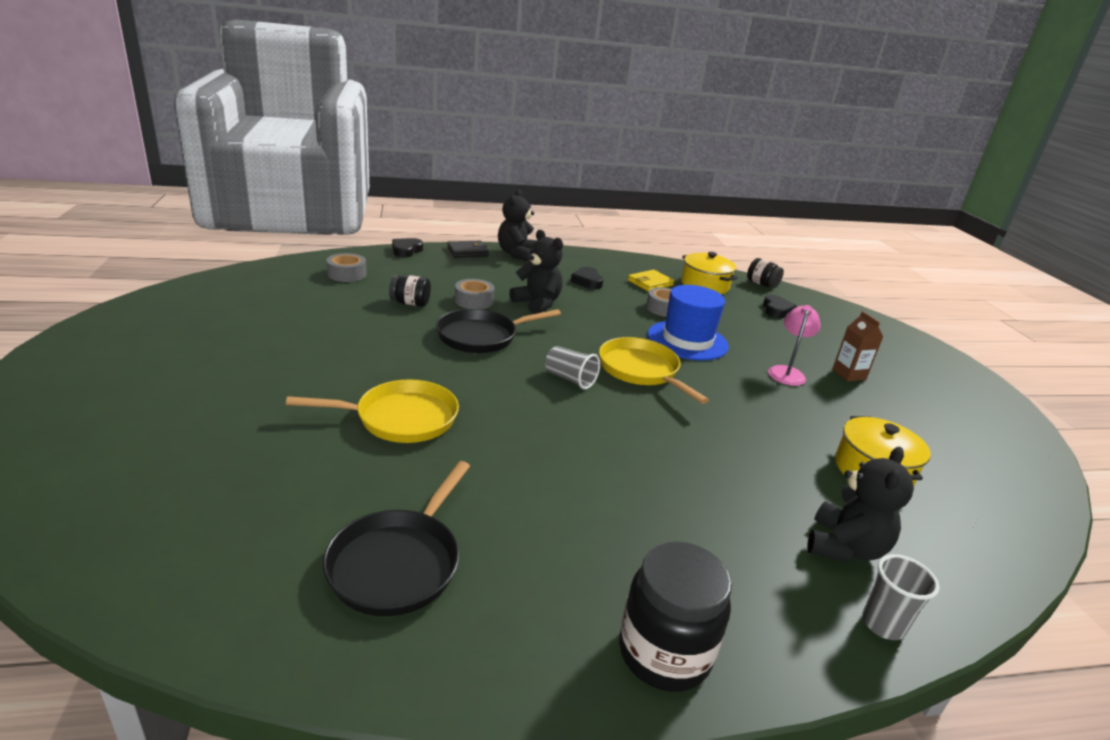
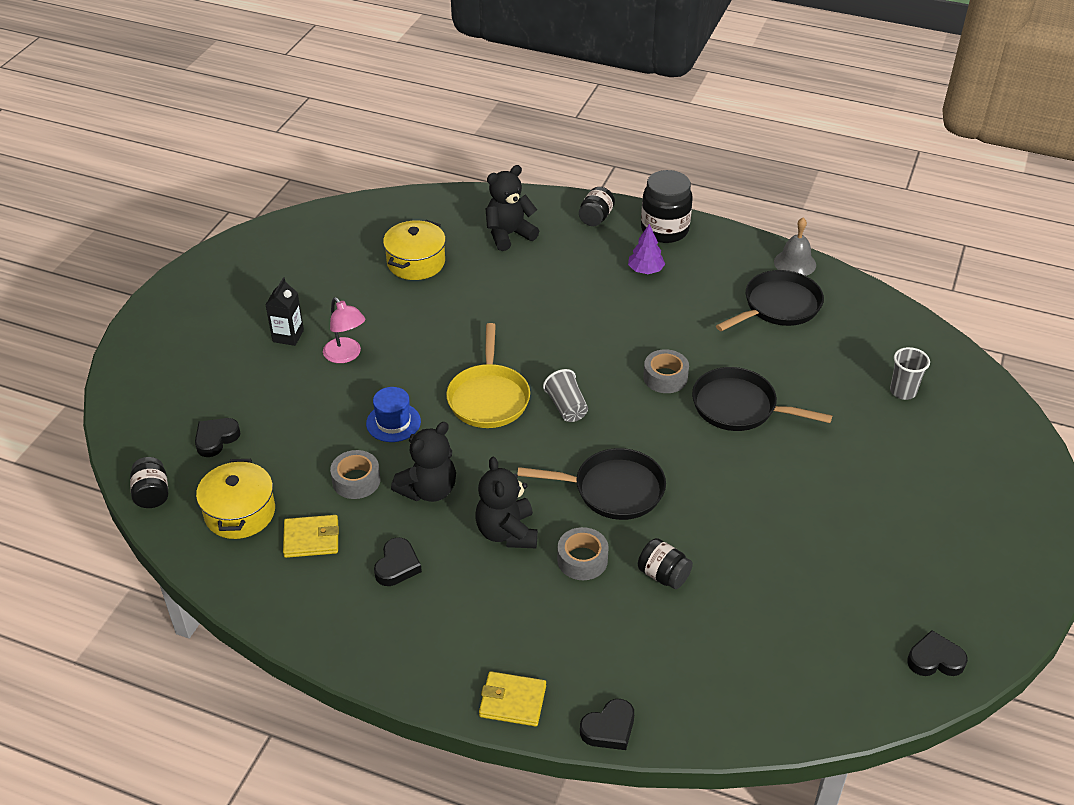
camera: 145 degrees left, 15 degrees up
yellow pan [286,380,459,443] -> black pan [692,367,832,431]
grey tape [327,253,367,282] -> grey tape moved to [643,349,689,393]
black wallet [447,241,489,258] -> yellow wallet [479,671,546,726]
black teddy bear [498,190,537,262] -> black teddy bear moved to [391,422,456,502]
blue hat [648,285,729,361] -> blue hat [366,387,421,442], size x0.59
pink lamp [768,305,821,386] -> pink lamp turned 90 degrees counterclockwise [323,297,365,363]
brown carton [832,311,883,381] -> black carton [266,278,304,346]
grey cup [862,554,940,640] -> grey cup moved to [890,347,930,400]
none -> black jar [579,187,615,226]
none -> purple tree [628,224,665,274]
none -> grey bell [774,218,816,276]
none -> black heart [907,630,968,676]

